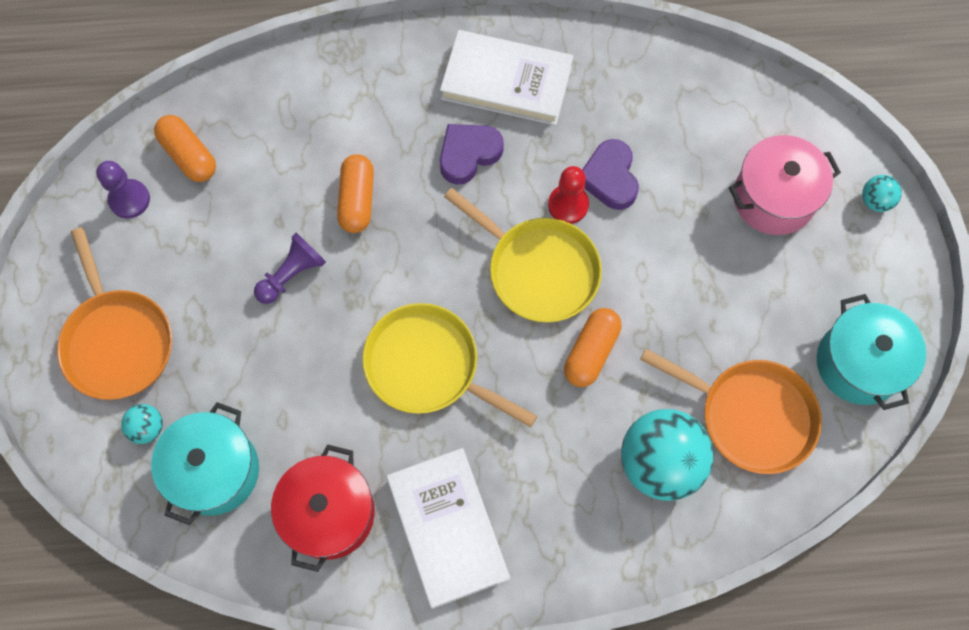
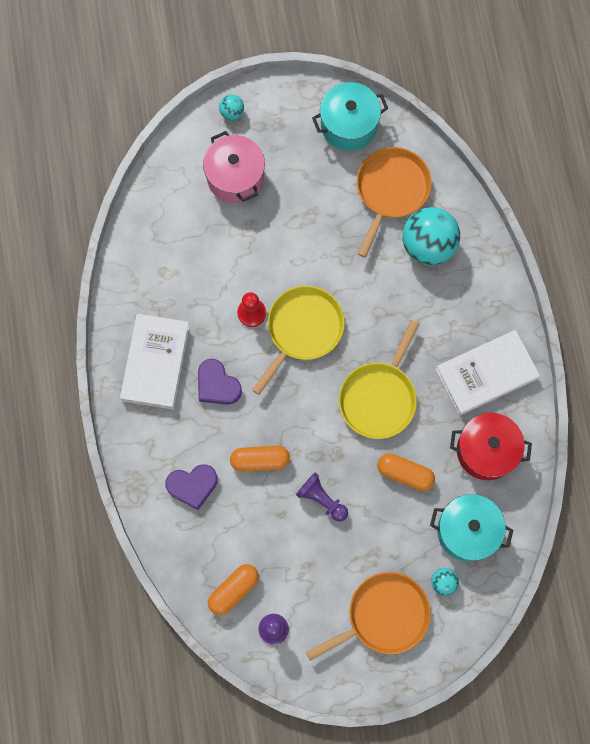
camera: 95 degrees left, 5 degrees up
orange capsule [564,308,621,387] -> orange capsule moved to [377,453,435,491]
purple heart [582,139,639,210] -> purple heart moved to [165,464,218,510]

